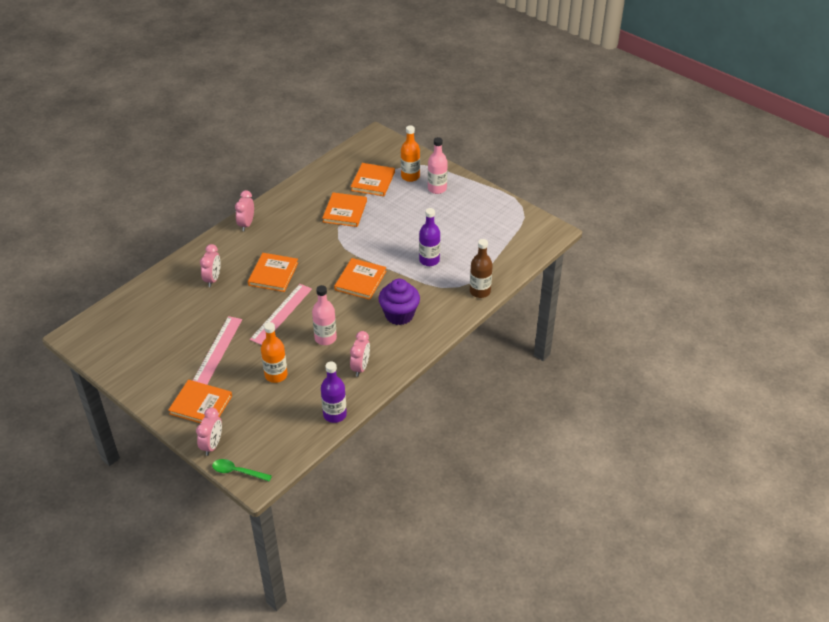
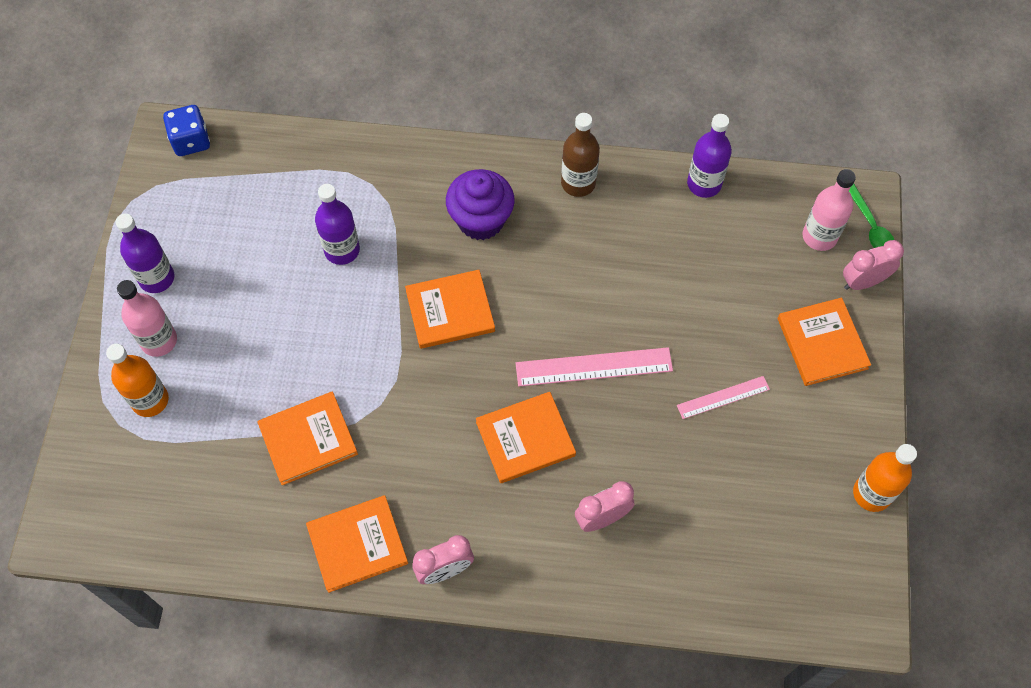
camera: 125 degrees left, 20 degrees up
pink ruler [193,316,242,385] -> pink ruler [677,376,770,419], size x0.60
orange bottle [261,322,287,383] -> orange bottle moved to [853,444,917,512]
pink bottle [312,285,337,345] -> pink bottle moved to [802,169,856,251]
pink clock [350,331,370,377] -> none
orange book [351,163,395,196] -> orange book moved to [306,495,408,593]
brown bottle [470,239,493,298] -> brown bottle moved to [561,113,600,197]
none -> purple bottle [116,213,174,293]
none -> blue dice [163,105,210,156]

